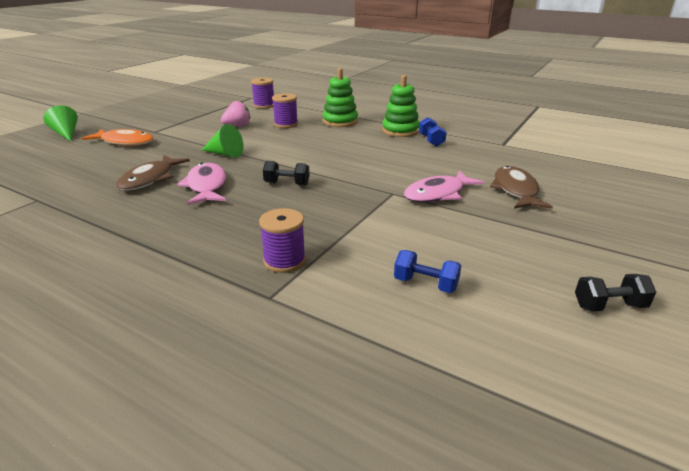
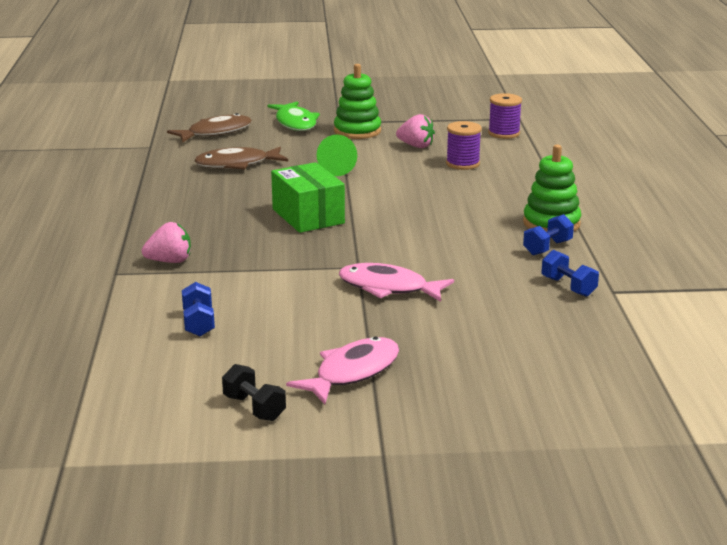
camera: 55 degrees right, 5 degrees down
green cone [44,105,78,142] -> none
orange fish [82,129,153,146] -> green fish [267,101,320,131]
pink fish [177,163,226,205] -> pink fish moved to [286,336,399,404]
purple spool [259,208,306,273] -> pink strawberry [142,222,191,263]
black dumbbell [263,161,309,186] -> green box [271,162,345,233]
green stacking toy [323,68,358,127] -> green stacking toy moved to [334,64,381,139]
brown fish [490,166,553,209] -> brown fish moved to [167,113,252,142]
none -> blue dumbbell [541,250,599,297]

